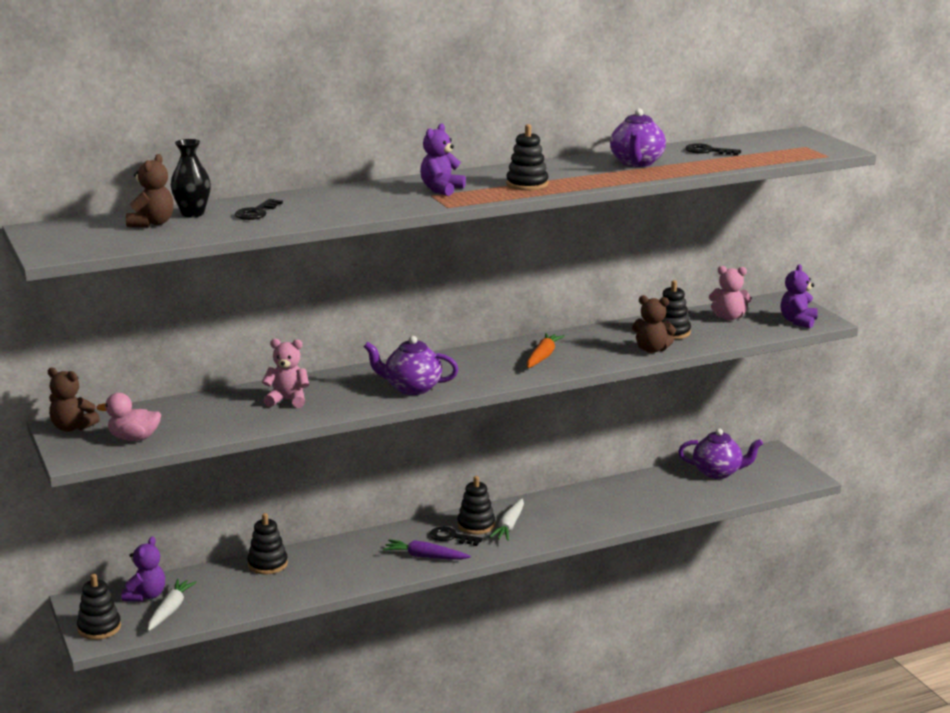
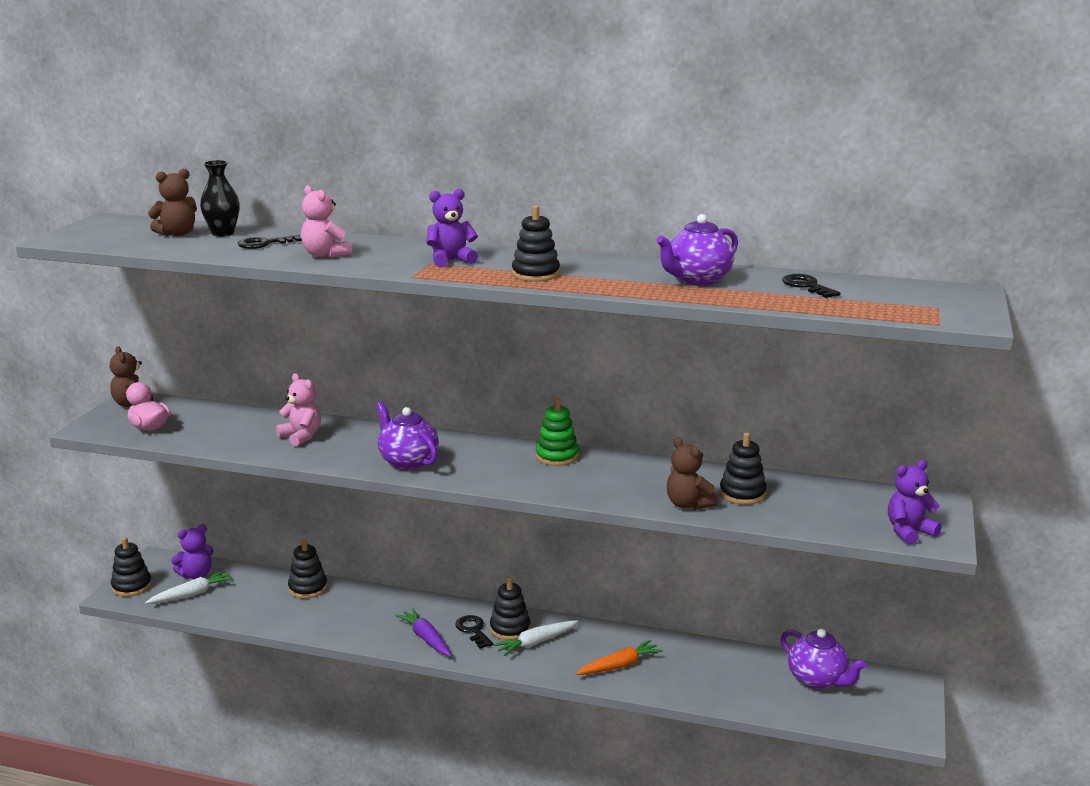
camera: 40 degrees right, 0 degrees up
orange carrot [527,333,565,368] -> orange carrot moved to [575,640,663,675]
pink teddy bear [709,266,751,320] -> pink teddy bear moved to [301,185,352,258]
none -> green stacking toy [535,398,579,466]

